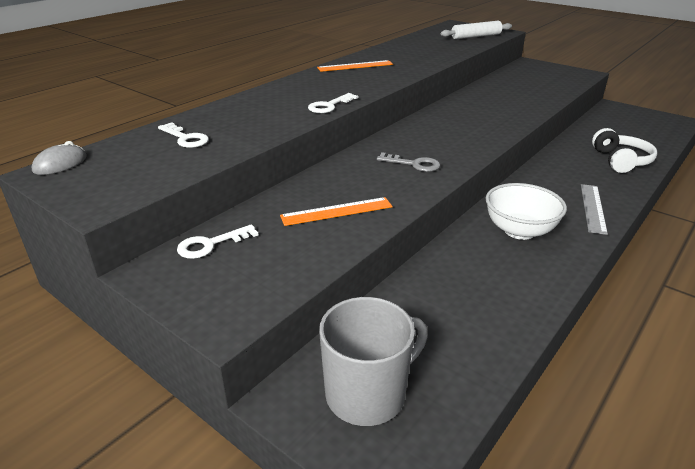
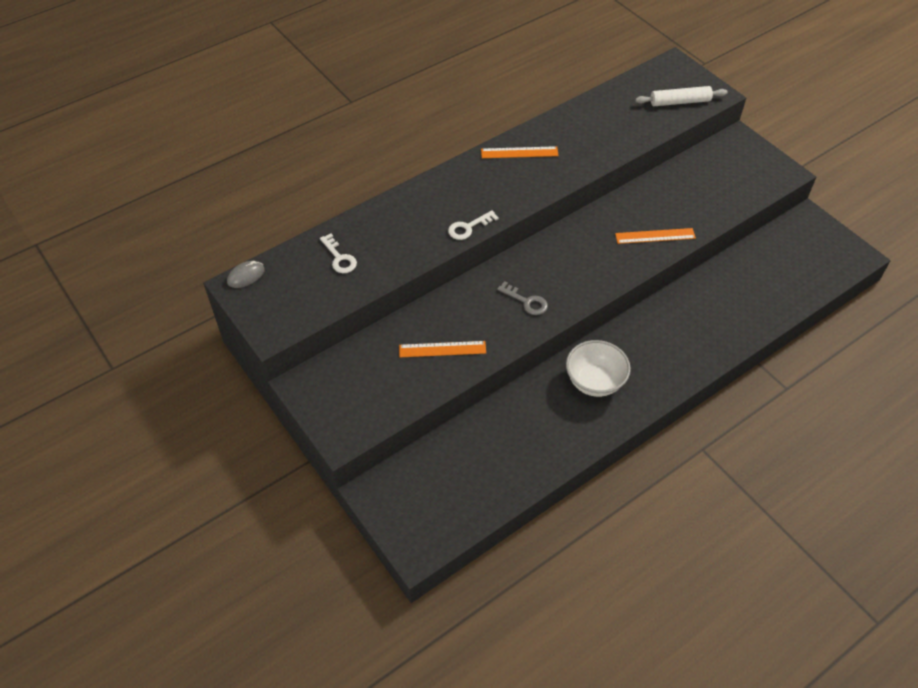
camera: 15 degrees right, 20 degrees up
white key [177,224,258,259] -> none
grey mug [319,297,428,426] -> none
grey ruler [581,184,608,235] -> none
white headphones [592,128,657,173] -> none
none -> orange ruler [615,228,696,244]

